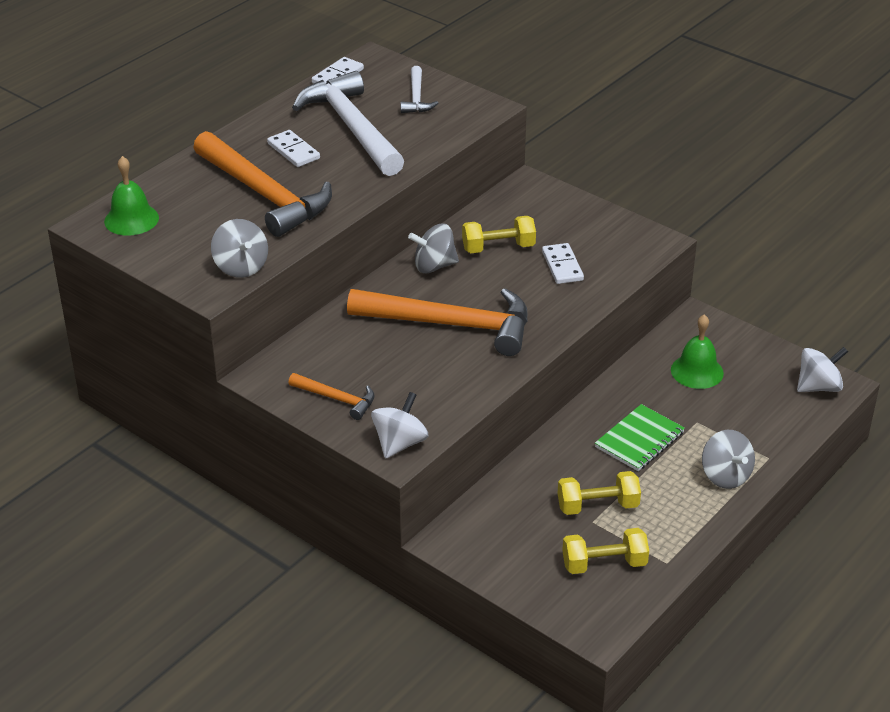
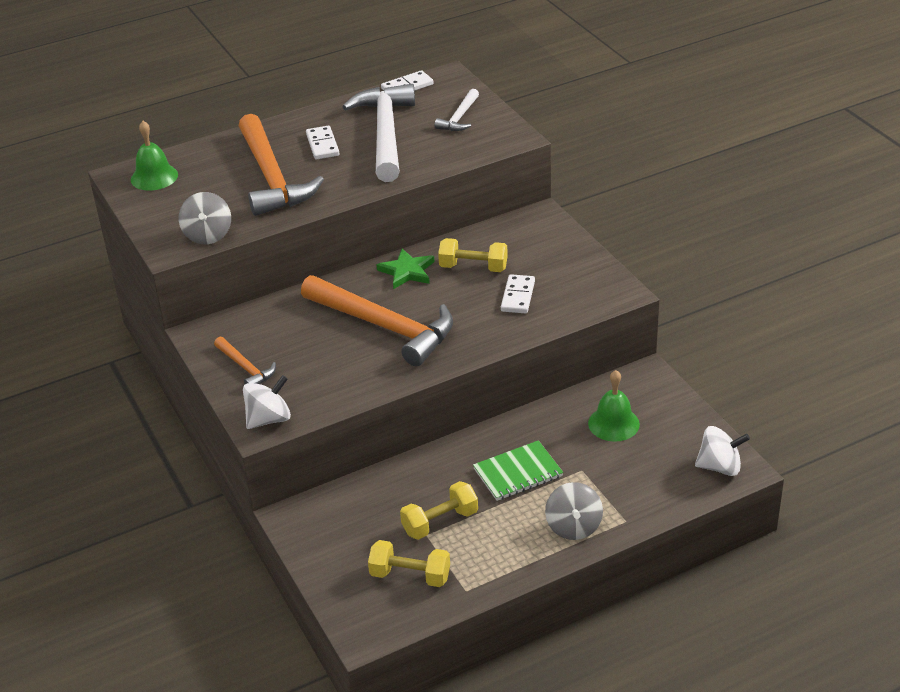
camera: 25 degrees right, 0 degrees up
grey spinning top [408,223,459,273] -> green star [377,248,434,289]
yellow dumbbell [558,471,641,515] -> yellow dumbbell turned 45 degrees counterclockwise [400,481,478,540]

